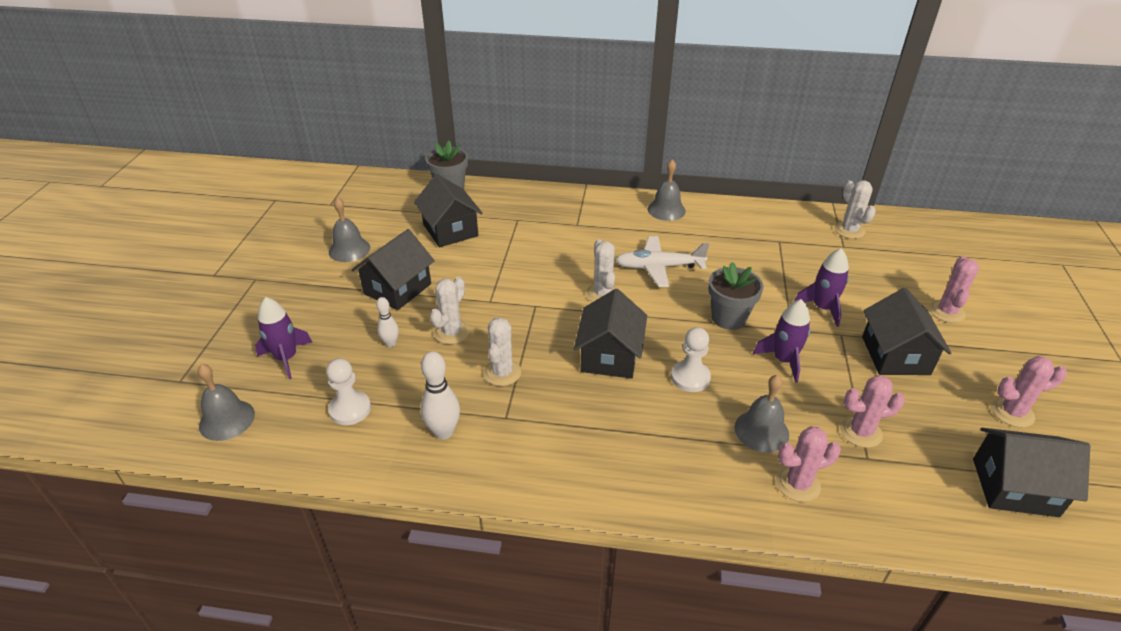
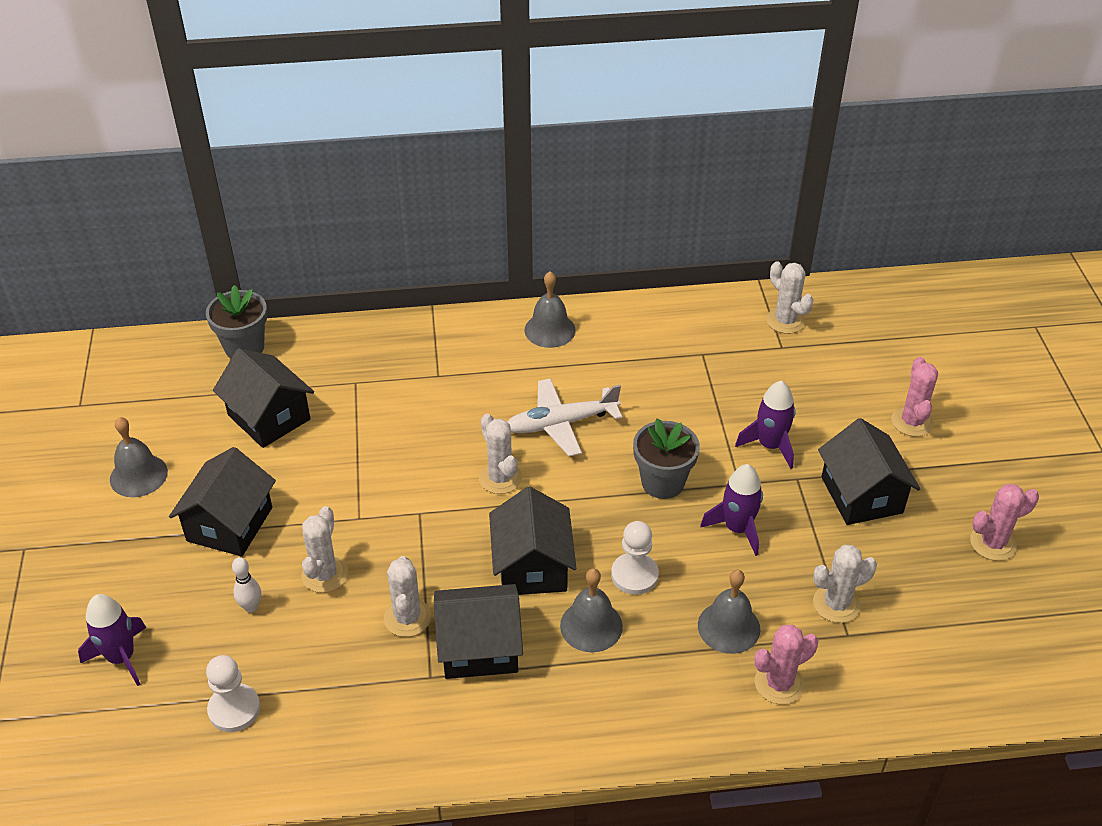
camera: 15 degrees left, 5 degrees up
grey bell [198,364,255,441] -> grey bell moved to [560,568,623,652]
white bowling pin [421,351,460,440] -> none
pink cactus [840,375,905,448] -> white cactus [813,545,877,623]
black house [973,428,1090,517] -> black house moved to [434,584,523,679]

